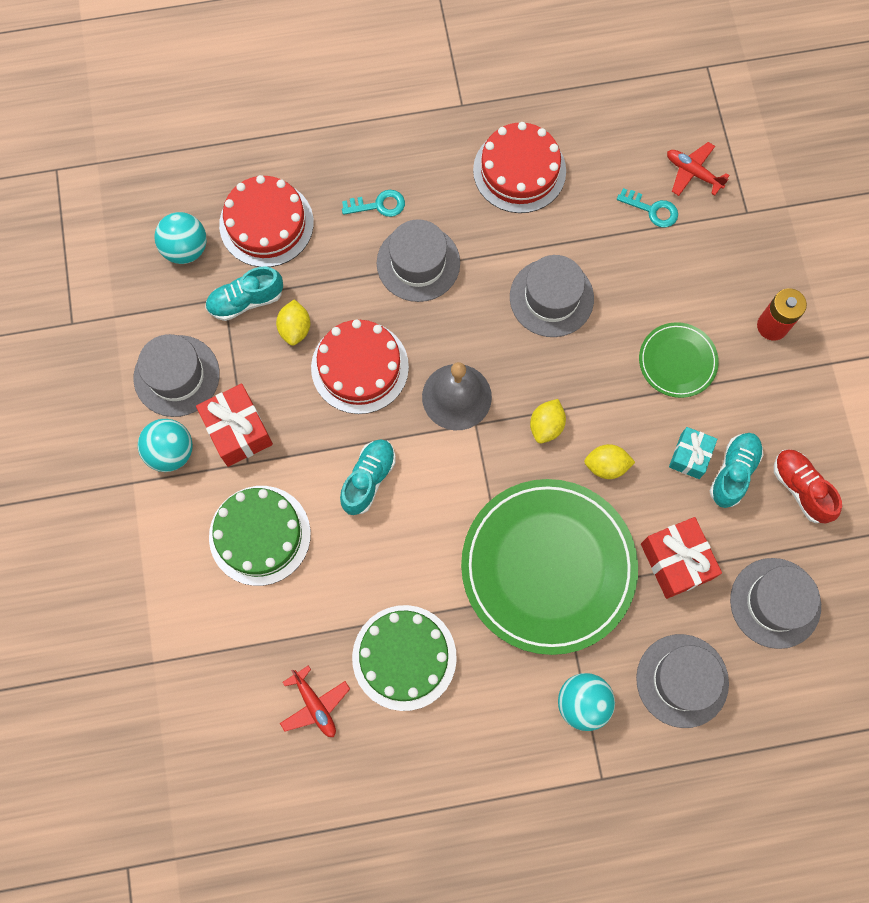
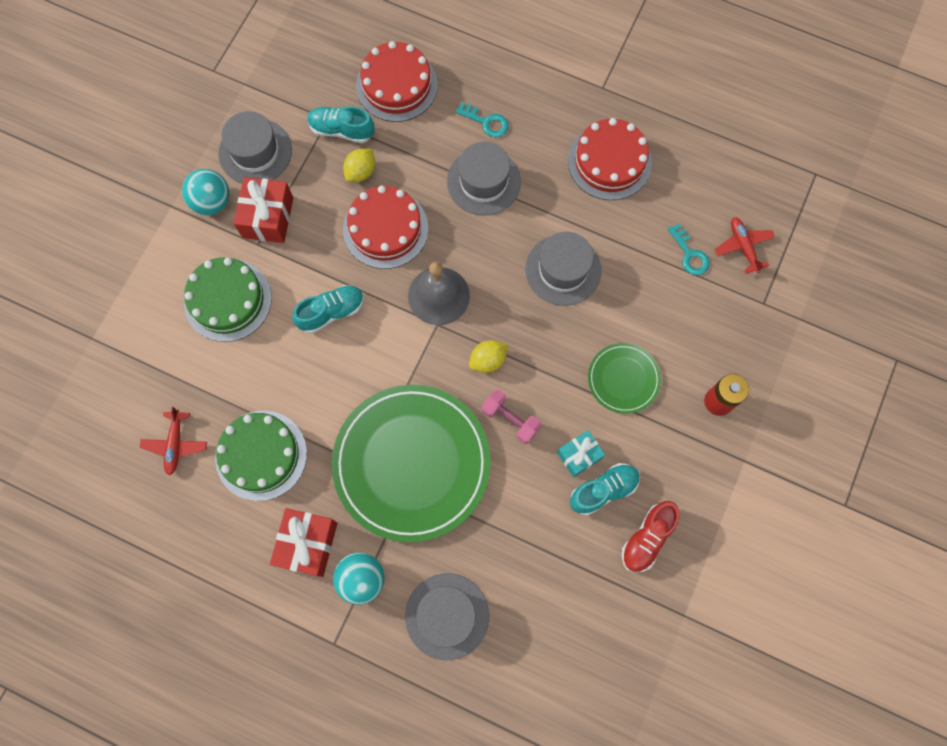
camera: 35 degrees right, 0 degrees up
turquoise ball [154,212,207,264] -> none
yellow lemon [584,444,635,479] -> pink dumbbell [482,389,542,444]
red gift [641,517,722,599] -> red gift moved to [270,508,337,577]
grey hat [730,558,821,649] -> none
red shoe [774,449,842,524] -> red shoe turned 150 degrees counterclockwise [622,501,680,572]

